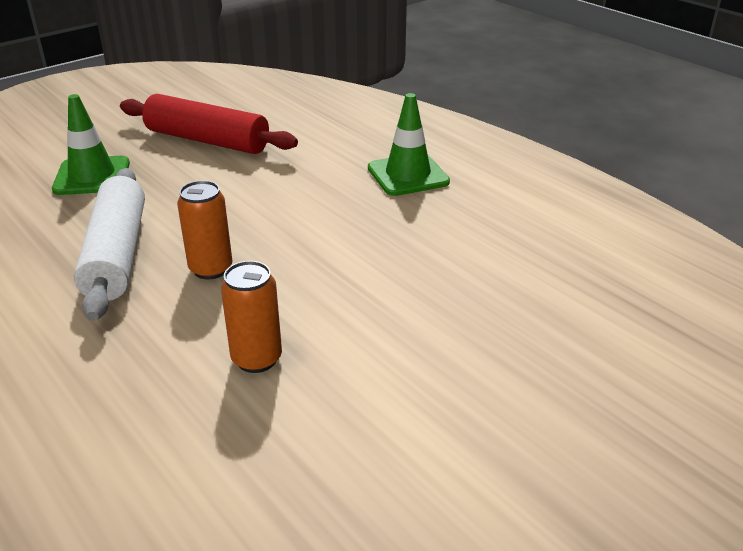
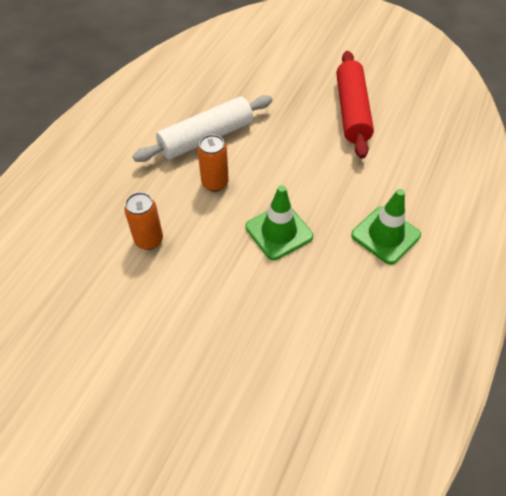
camera: 65 degrees right, 20 degrees up
green traffic cone [52,94,130,195] -> green traffic cone moved to [245,185,313,260]

